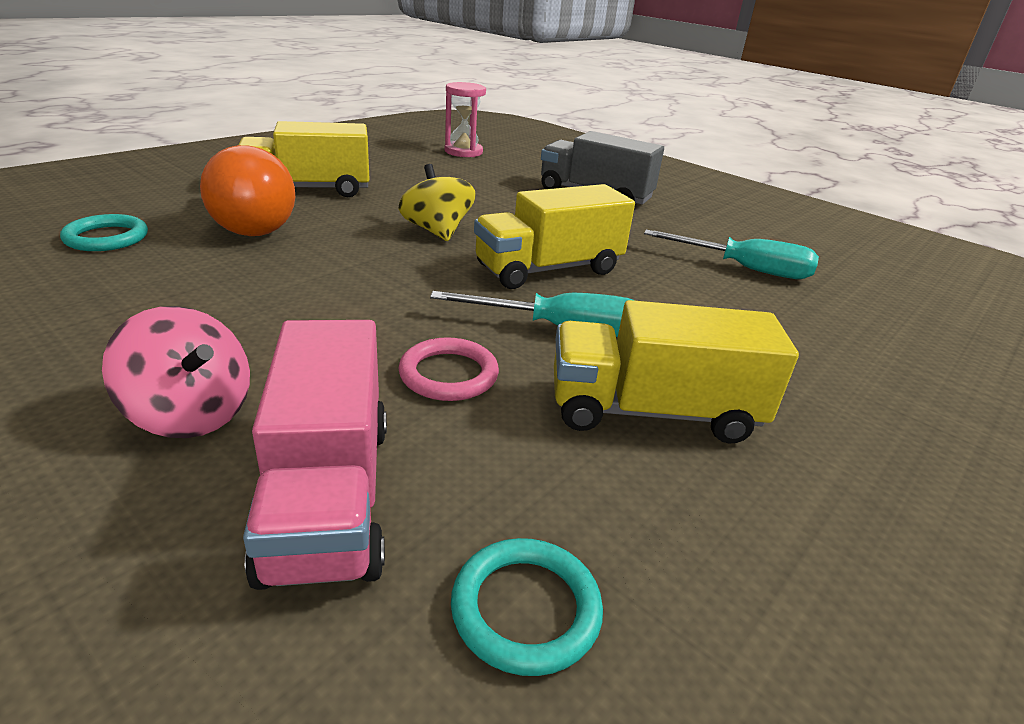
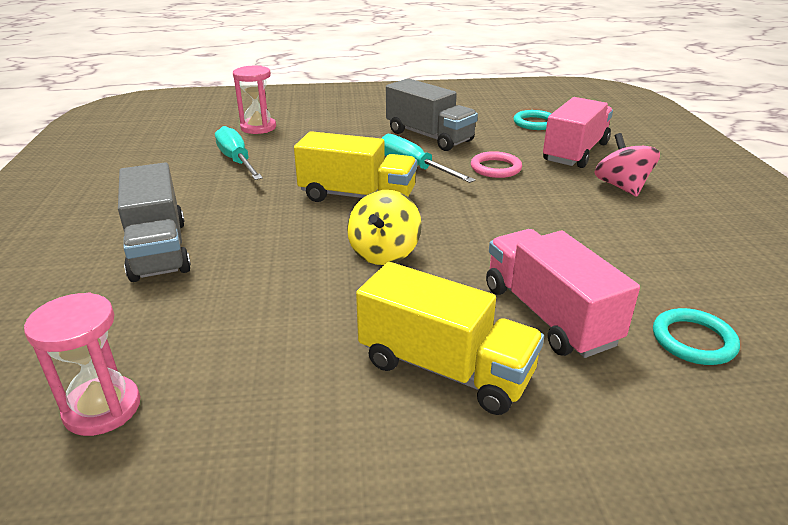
camera: 135 degrees left, 0 degrees up
orange light bulb [200,145,295,236] -> pink truck [486,229,640,358]
yellow truck [554,300,799,443] -> grey truck [386,78,478,151]
none -> pink hourglass [233,66,276,134]

